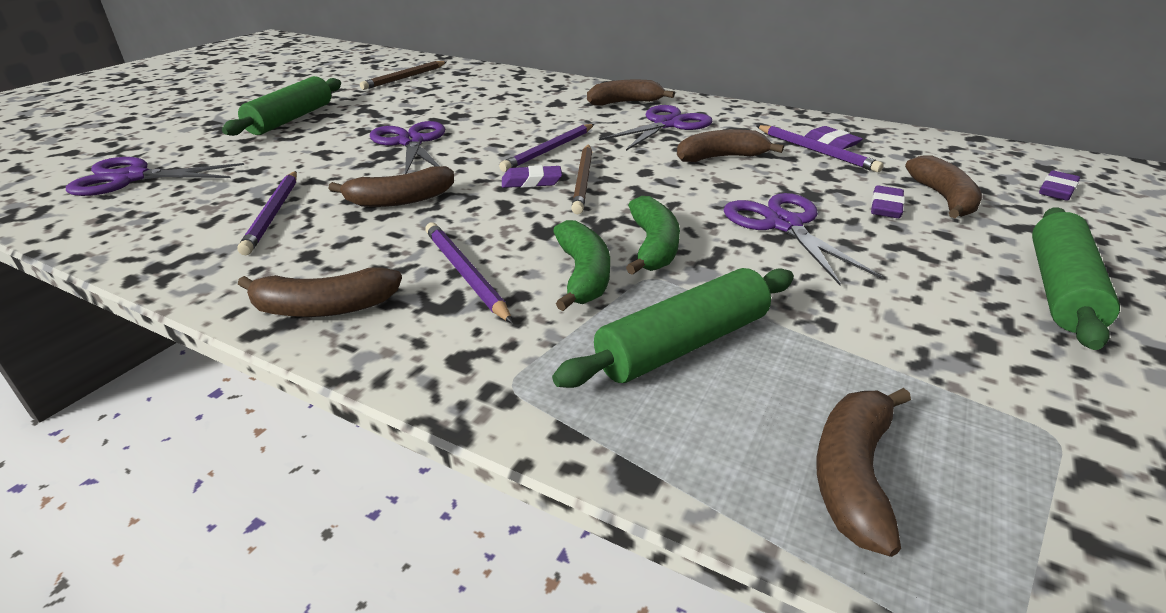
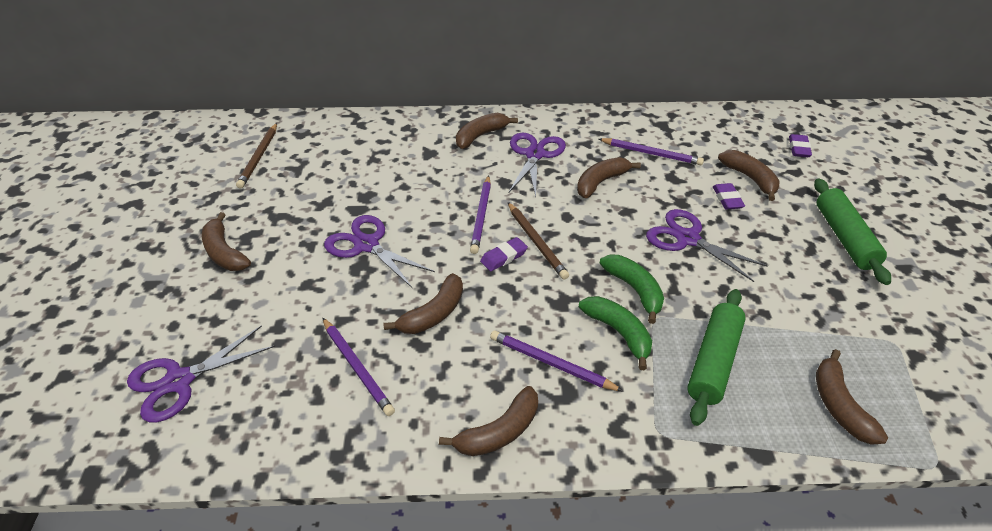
camera: 30 degrees left, 10 degrees up
green rolling pin [222,76,341,136] -> brown banana [202,212,251,271]
purple eraser [805,126,863,149] -> none

